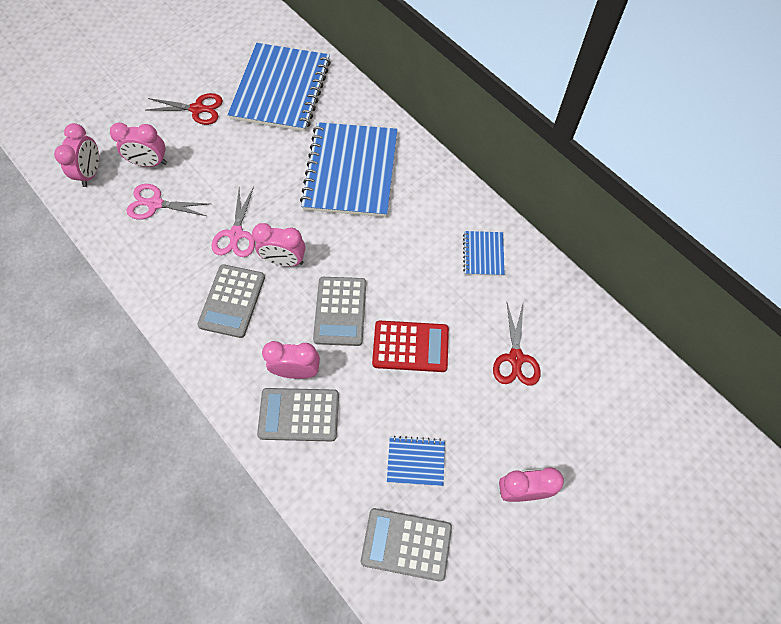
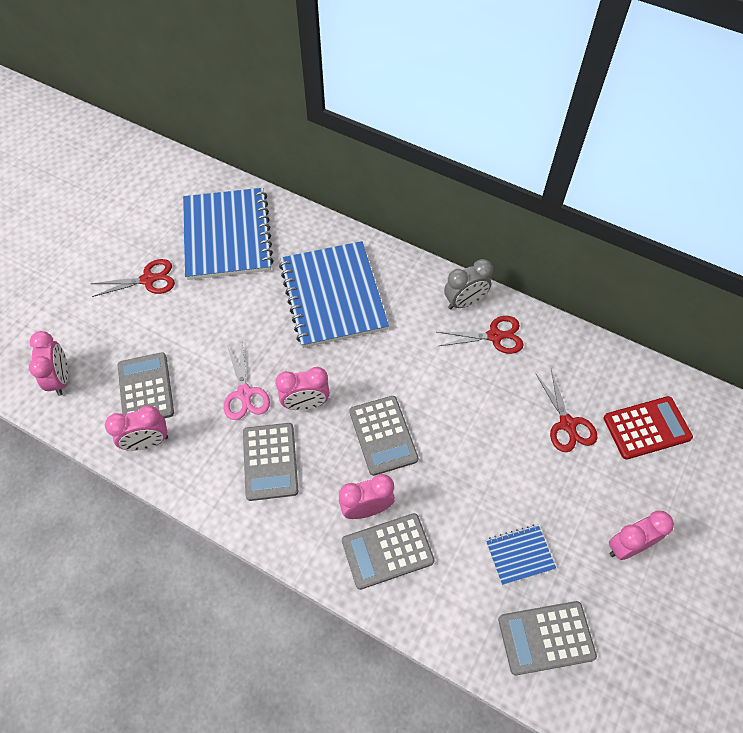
camera: 20 degrees left, 5 degrees down
pink clock [110,123,167,167] -> pink clock moved to [105,405,168,451]
pink scissors [127,184,209,220] -> grey calculator [118,352,174,418]
red calculator [372,321,449,372] -> red calculator moved to [603,396,693,460]
blue notebook [463,231,505,276] -> red scissors [438,316,524,354]
none -> grey clock [444,259,493,309]

